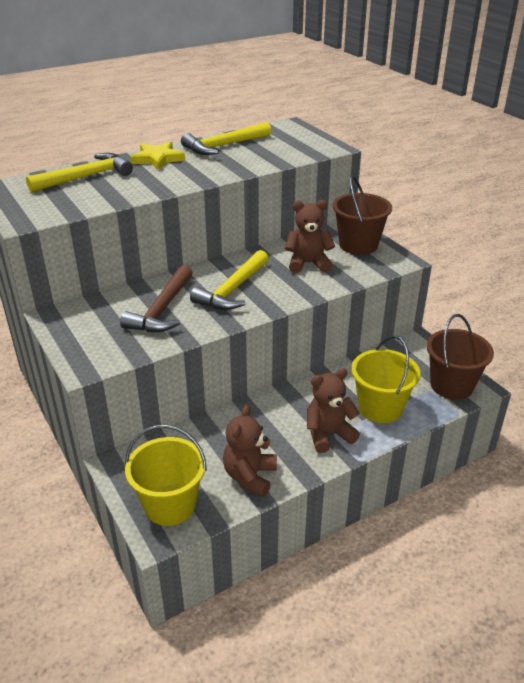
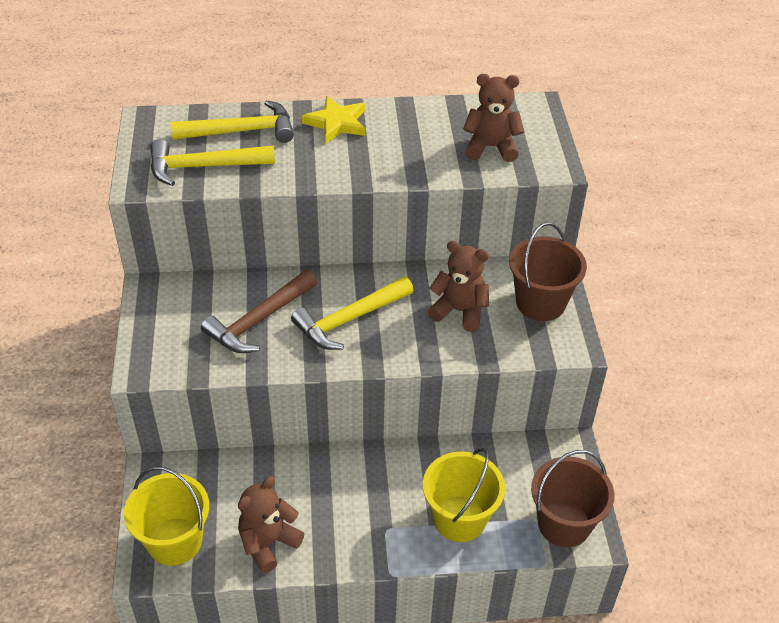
camera: 25 degrees right, 10 degrees up
yellow hammer [181,122,271,155] -> yellow hammer moved to [150,139,275,186]
brown teddy bear [307,368,360,453] -> brown teddy bear moved to [463,74,524,162]

